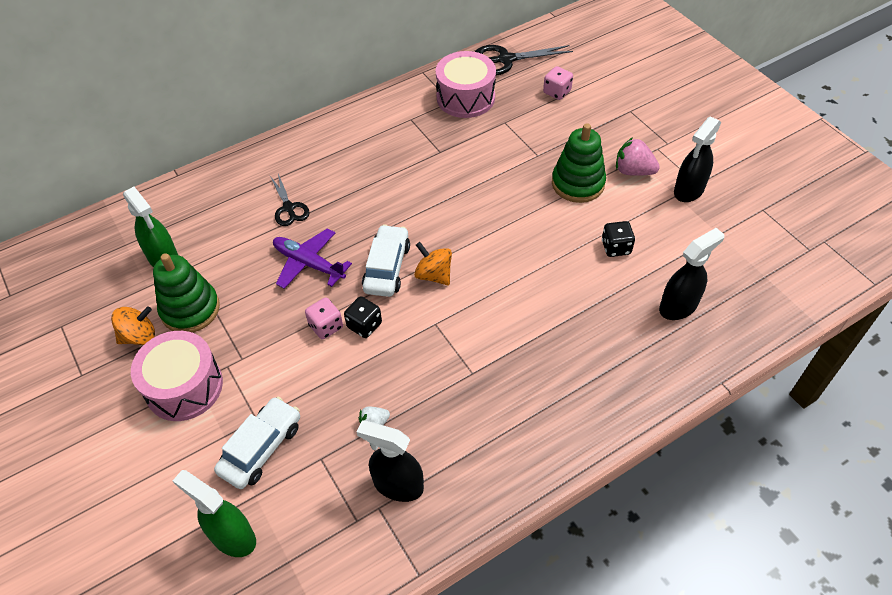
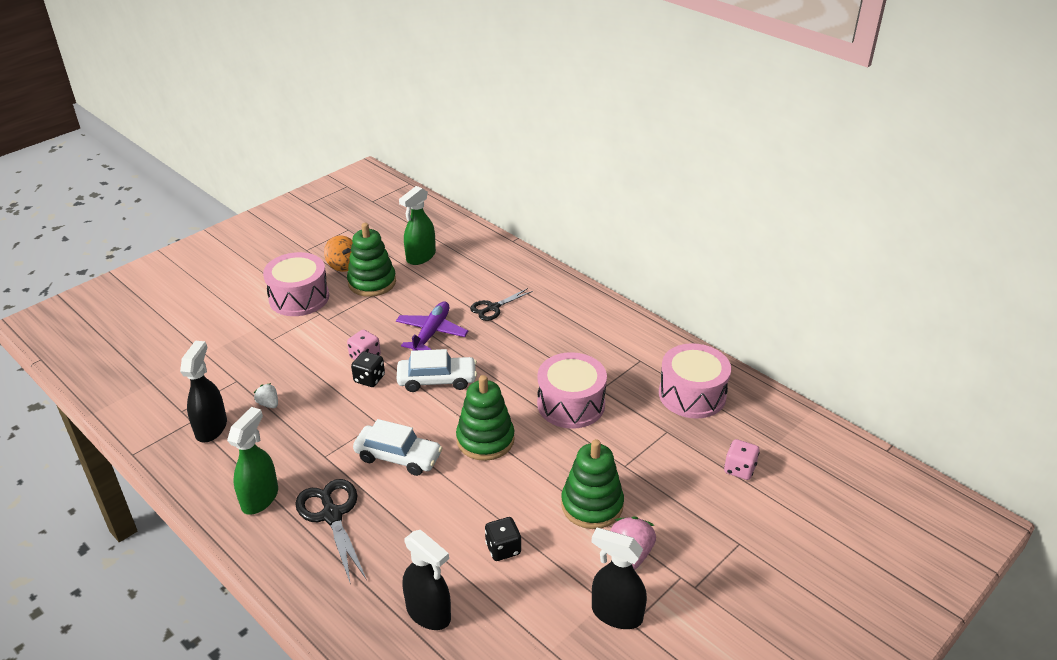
camera: 75 degrees right, 15 degrees down
green spray bottle [172,470,256,557] -> green spray bottle moved to [227,407,278,515]
white car [214,397,300,489] -> white car moved to [353,419,442,476]
orange spinning top [414,242,452,285] -> none
black scissors [475,45,573,75] -> black scissors moved to [295,479,367,585]
none -> green stacking toy [456,375,515,461]
none -> pink drum [537,352,607,429]

